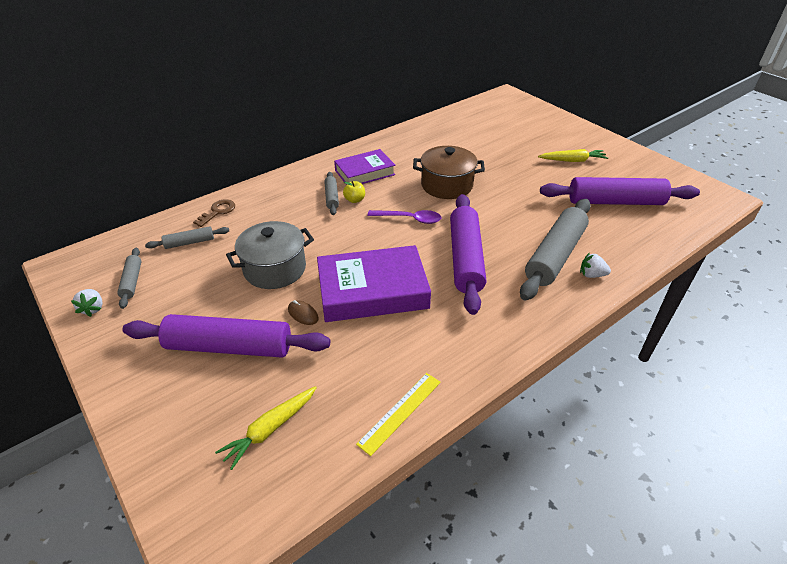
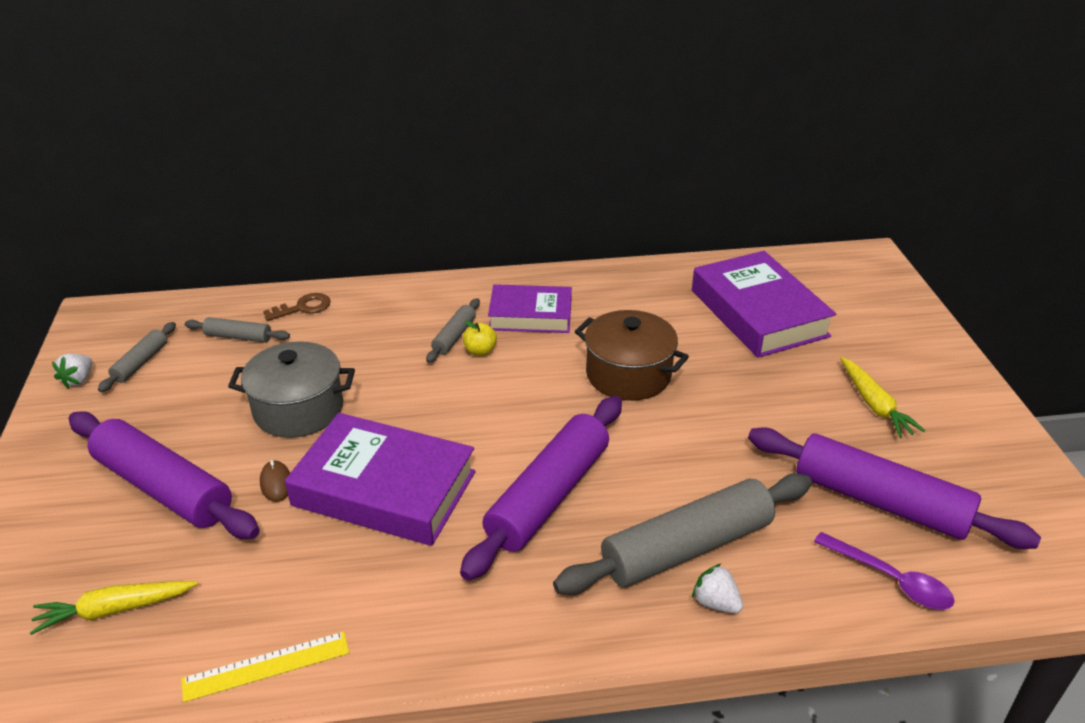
camera: 30 degrees right, 5 degrees down
purple spoon [367,210,441,224] -> purple spoon moved to [814,532,955,610]
yellow carrot [538,149,608,162] -> yellow carrot turned 45 degrees clockwise [840,357,925,438]
none -> purple book [692,251,836,358]

